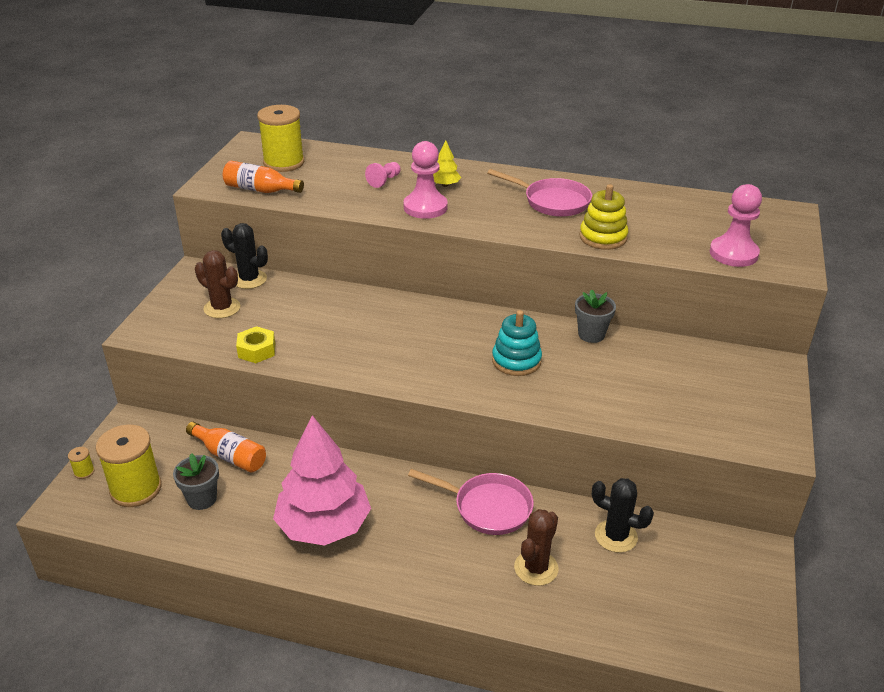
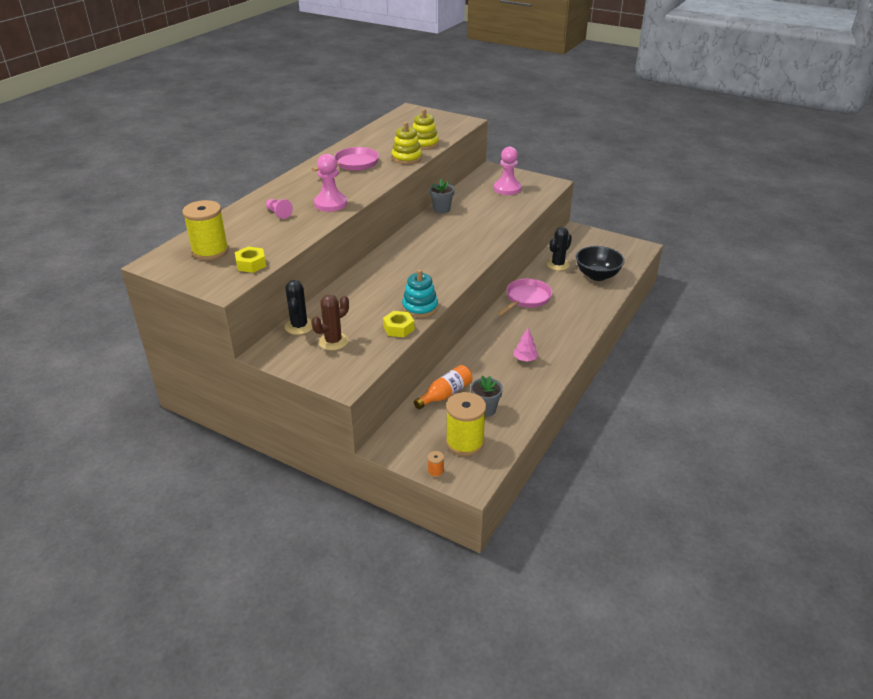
camera: 75 degrees left, 0 degrees up
yellow spool [68,447,95,479] -> orange spool [428,451,444,477]
black cactus [221,223,268,289] -> black cactus turned 45 degrees counterclockwise [285,280,313,335]
orange bottle [223,161,304,193] -> yellow nut [235,247,266,273]
pink tree [273,415,371,546] -> pink tree [514,328,539,362], size x0.40
yellow tree [433,140,461,187] -> none
turquoise stacking toy [492,310,542,376] -> turquoise stacking toy moved to [402,269,438,318]
brown cactus [514,509,558,586] -> none
pink pawn [710,184,762,267] -> pink pawn moved to [494,147,521,195]
none -> yellow stacking toy [413,109,439,150]
none -> black bowl [576,246,625,281]

